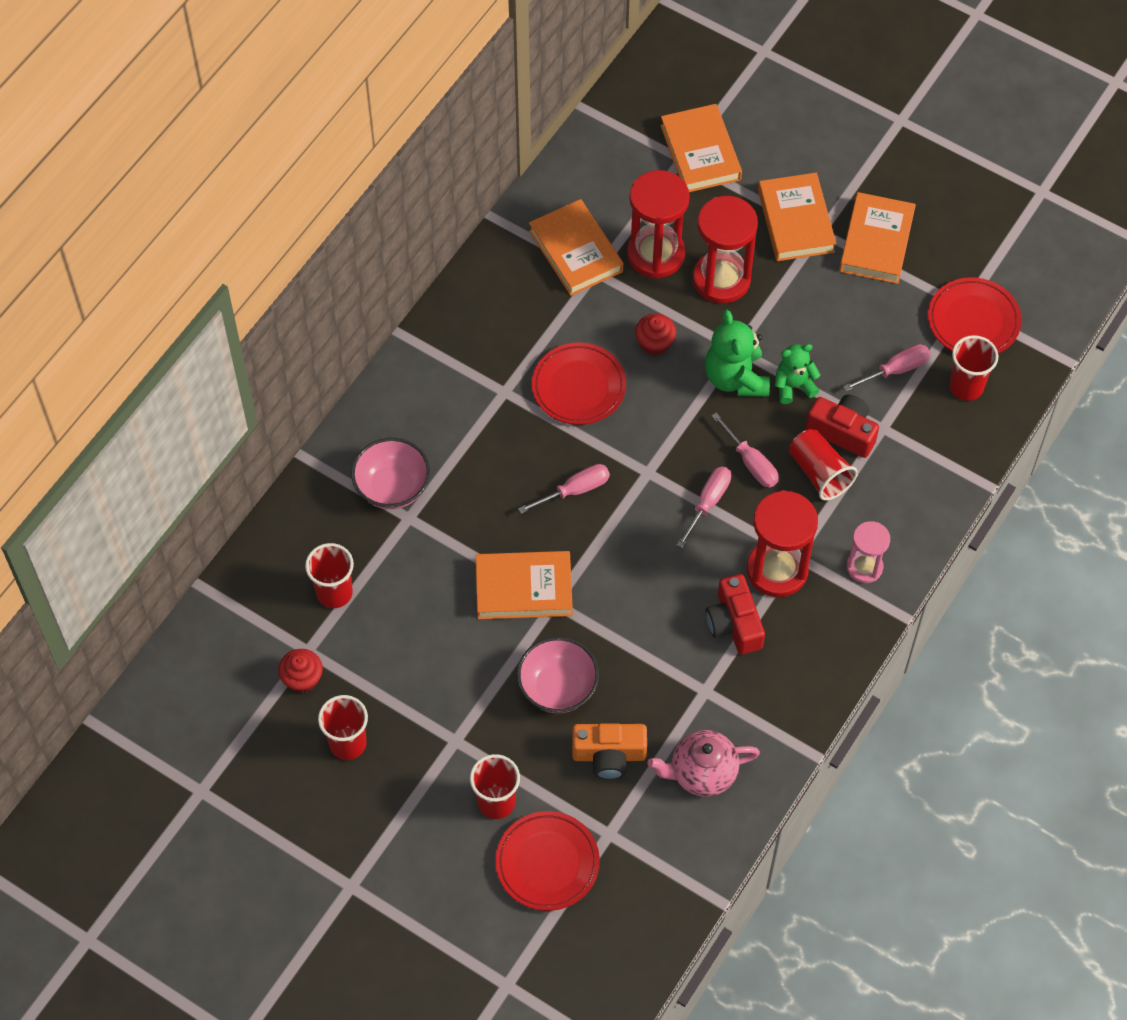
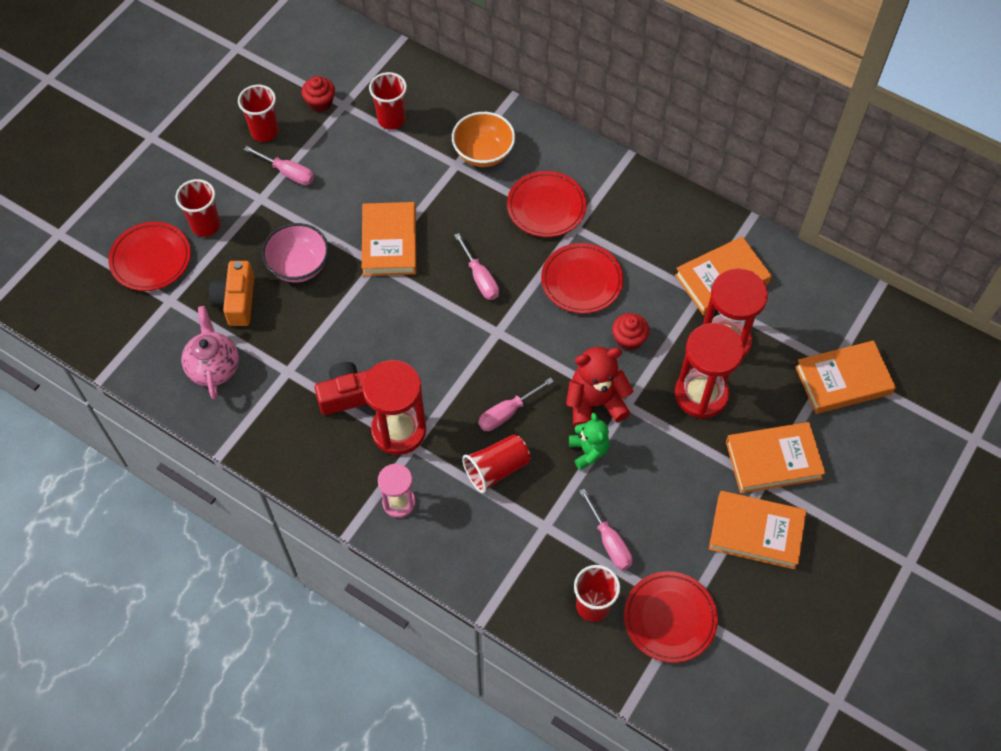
camera: 90 degrees right, 0 degrees up
pink bowl [351,438,430,509] -> orange bowl [452,112,515,167]
pink screwdriver [677,466,731,548] -> pink screwdriver moved to [244,146,314,185]
green teddy bear [705,310,770,397] -> red teddy bear [566,347,633,427]
red camera [806,395,879,458] -> none
none -> red plate [507,171,587,237]

